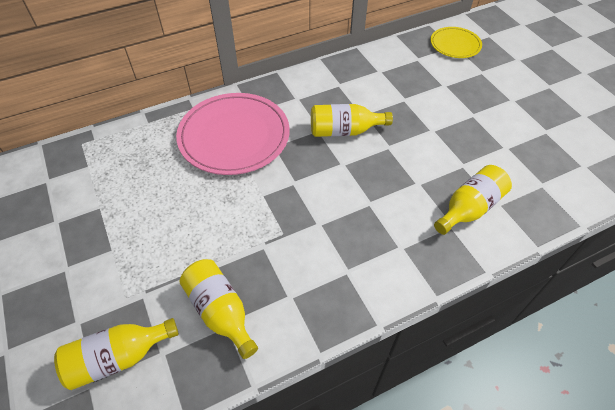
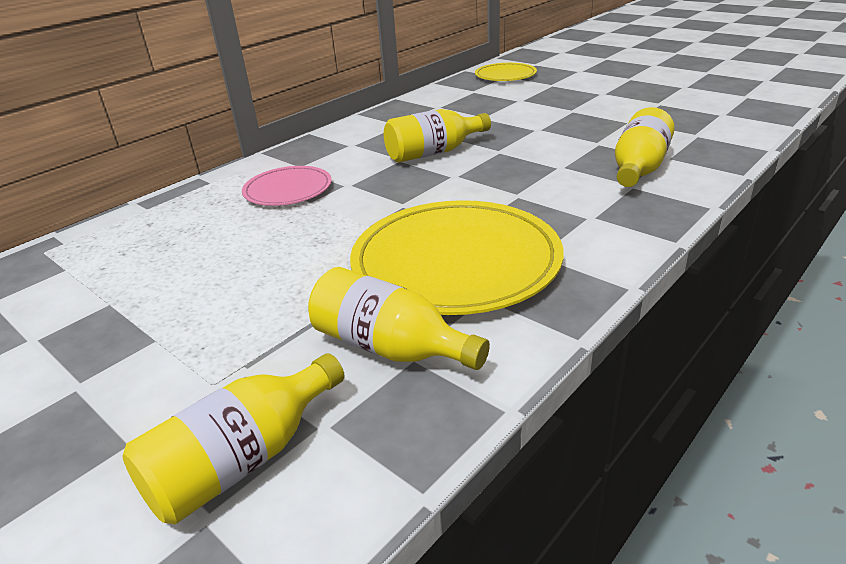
camera: 20 degrees left, 20 degrees down
pink plate [176,93,290,175] -> pink plate [242,166,332,206], size x0.54
none -> yellow plate [350,200,564,315]

